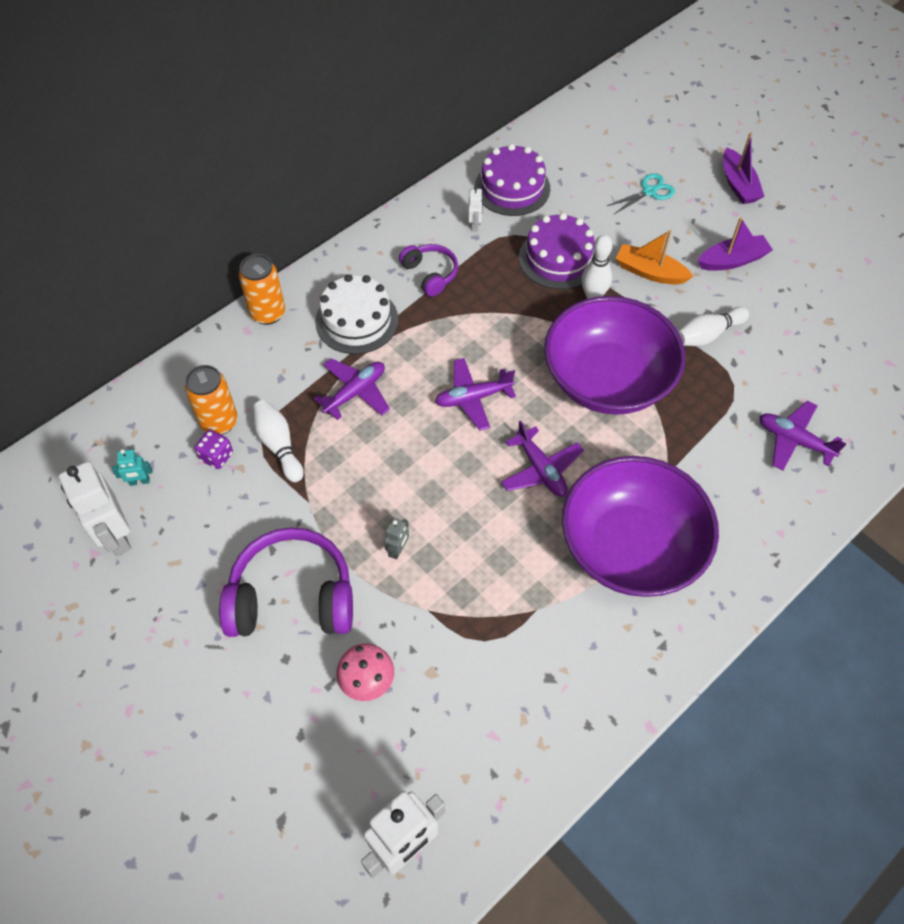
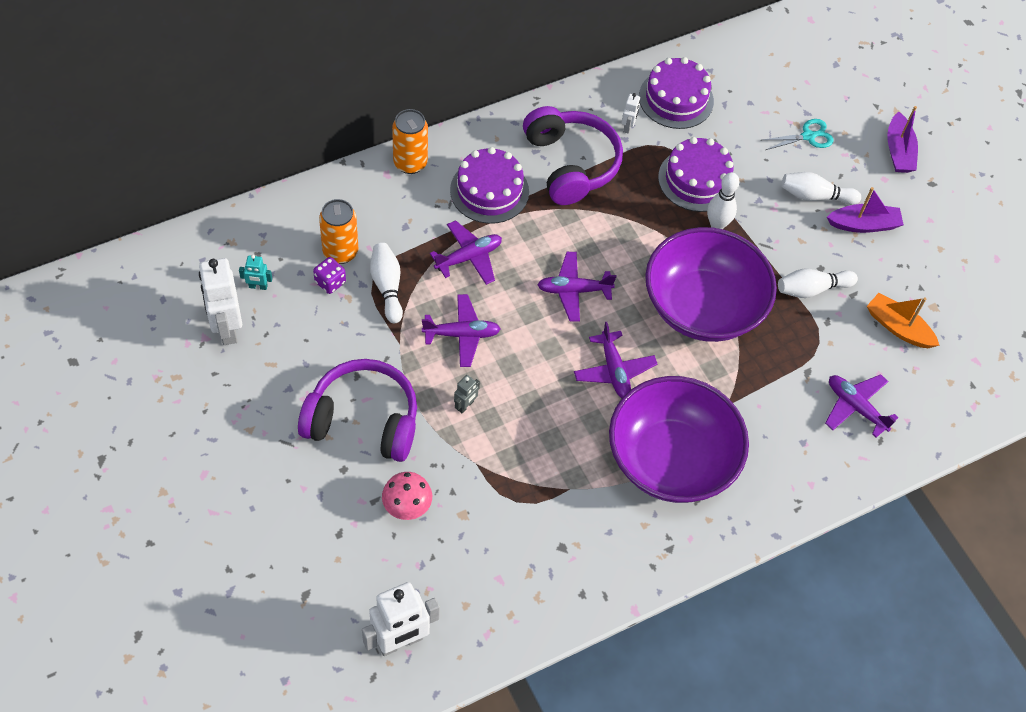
camera: 10 degrees right, 0 degrees up
white cake [315,274,398,354] -> purple cake [450,147,529,224]
purple headphones [399,244,458,297] -> purple headphones [523,106,623,205], size x1.85
orange boat [615,230,694,285] -> orange boat moved to [867,293,940,348]
none -> purple plane [422,294,501,367]
none -> white bowling pin [781,172,861,205]

